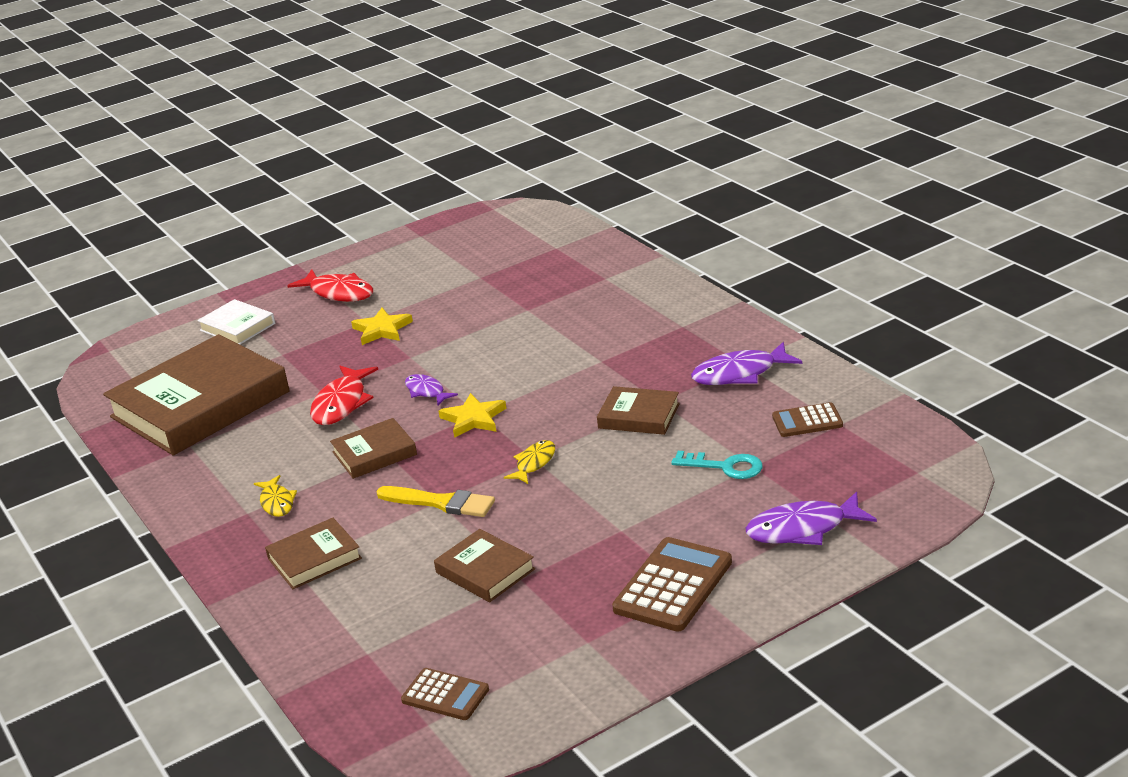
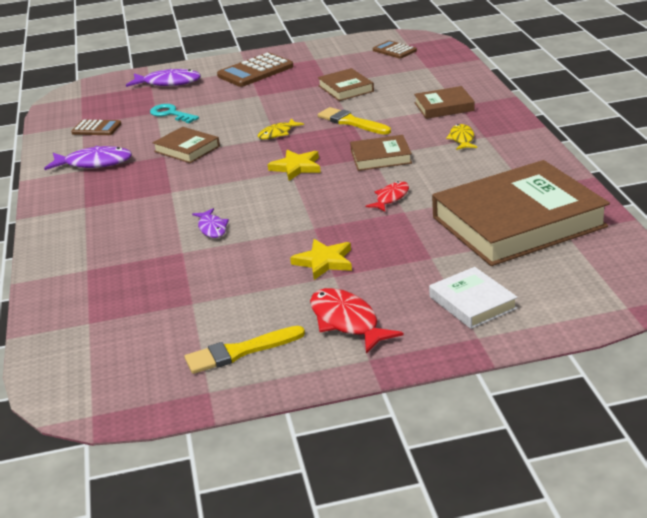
camera: 160 degrees left, 0 degrees up
red fish [310,366,378,425] -> red fish [365,181,409,212], size x0.61
purple fish [405,374,458,405] -> purple fish moved to [192,208,229,238]
none -> yellow brush [185,326,305,374]

